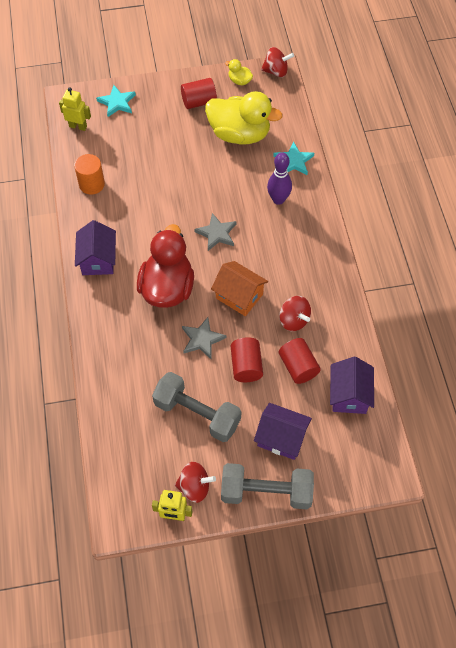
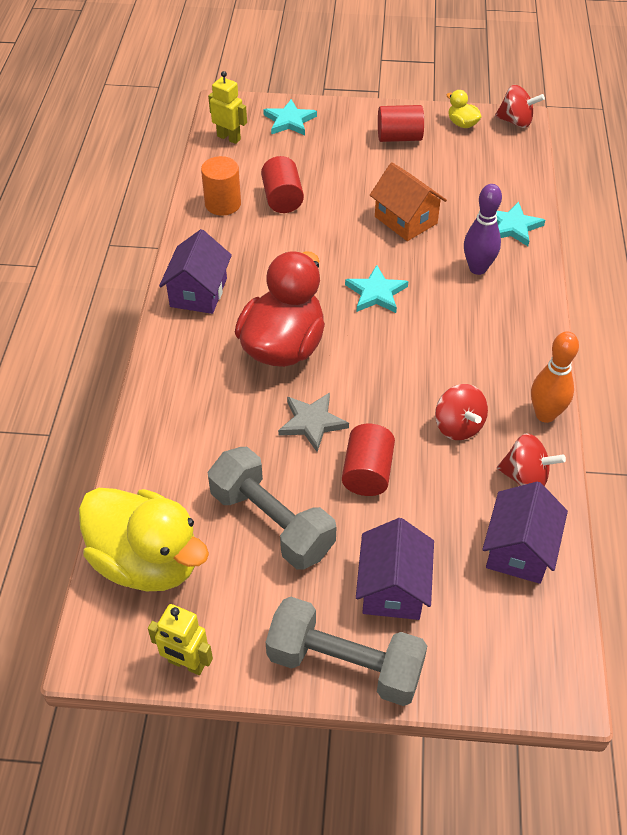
camera: 15 degrees right, 10 degrees down
red spinning top [175,462,216,503] -> red spinning top moved to [497,433,566,486]
grey star [194,213,236,251] -> turquoise star [345,265,408,313]
yellow duck [205,91,282,144] -> yellow duck moved to [79,488,209,591]
orange house [211,261,268,316] -> orange house moved to [370,162,447,241]
purple house [254,403,312,460] -> purple house turned 60 degrees clockwise [356,518,434,620]
red cylinder [279,338,321,384] -> red cylinder moved to [261,156,304,213]
none -> orange bowling pin [531,331,579,423]

